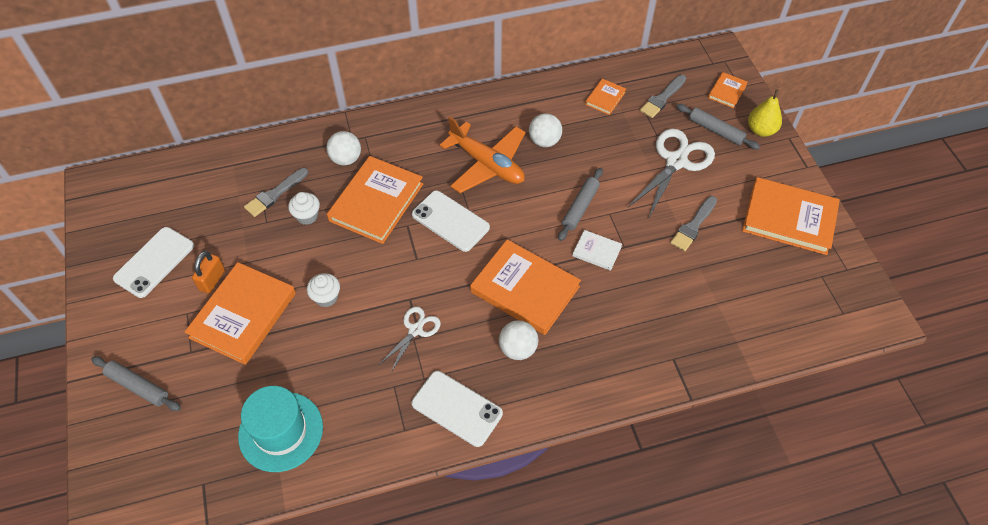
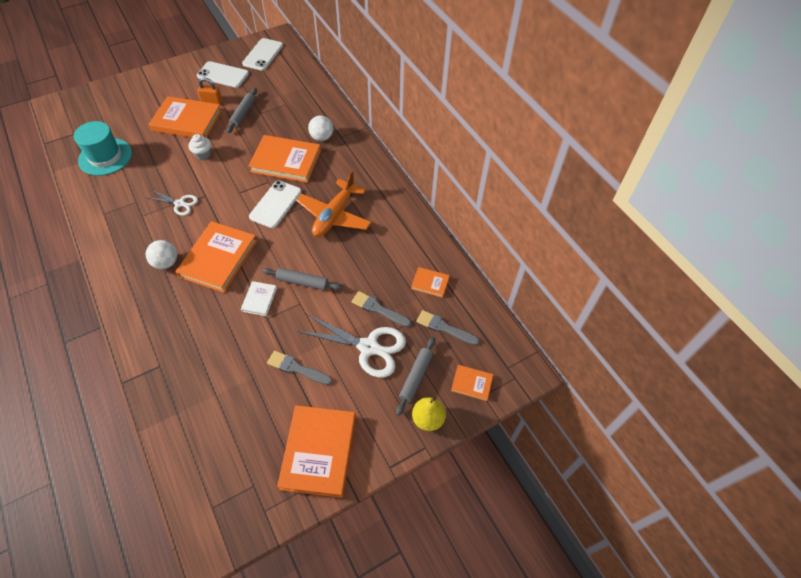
camera: 75 degrees right, 0 degrees up
grey rolling pin [91,356,181,411] -> grey rolling pin moved to [227,88,257,133]
grey brush [244,168,308,217] -> grey brush moved to [352,291,411,327]
white cupcake [288,192,320,225] -> none
white phone [412,371,503,447] -> white phone moved to [242,38,283,71]
white ball [529,113,562,147] -> none

